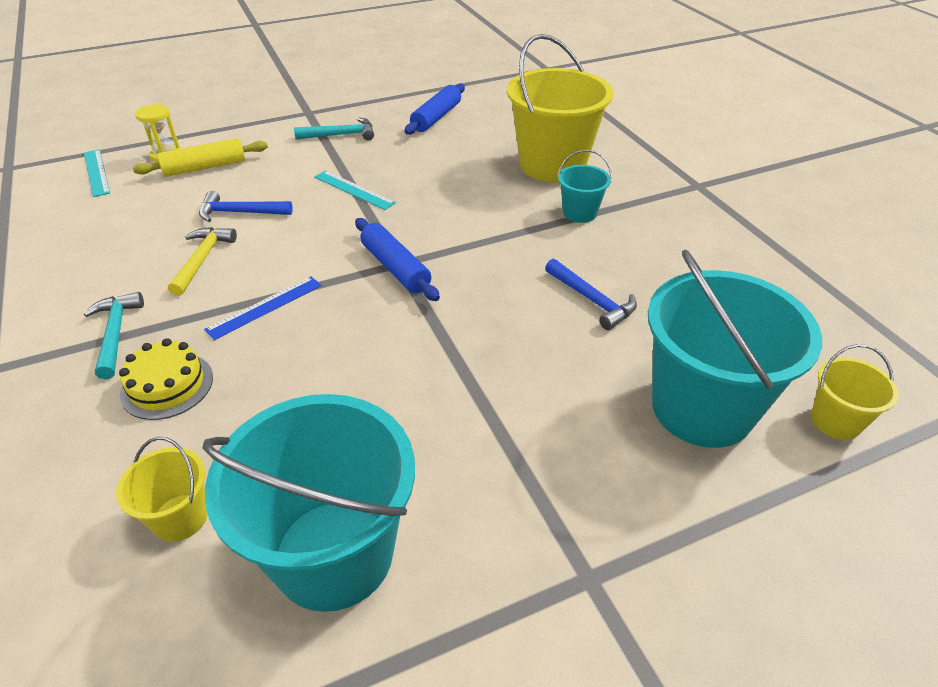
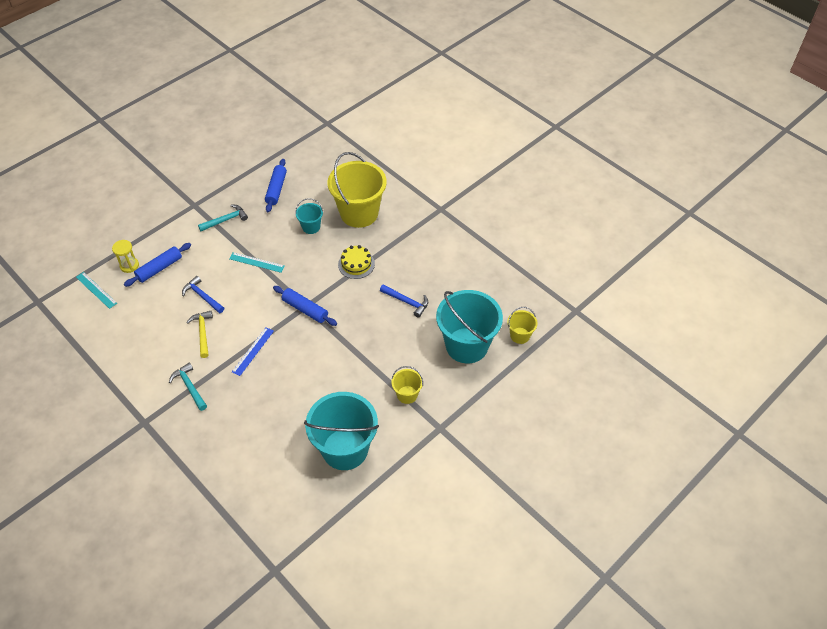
camera: 20 degrees left, 10 degrees up
yellow bucket [116,437,208,542] -> yellow bucket moved to [391,366,423,404]
yellow cake [119,338,213,420] -> yellow cake moved to [338,245,375,279]
yellow rolling pin [133,138,268,177] -> blue rolling pin [124,243,191,287]
blue hammer [199,191,293,222] -> blue hammer turned 60 degrees clockwise [182,276,224,313]
turquoise bucket [558,150,612,223] -> turquoise bucket moved to [295,198,323,234]

